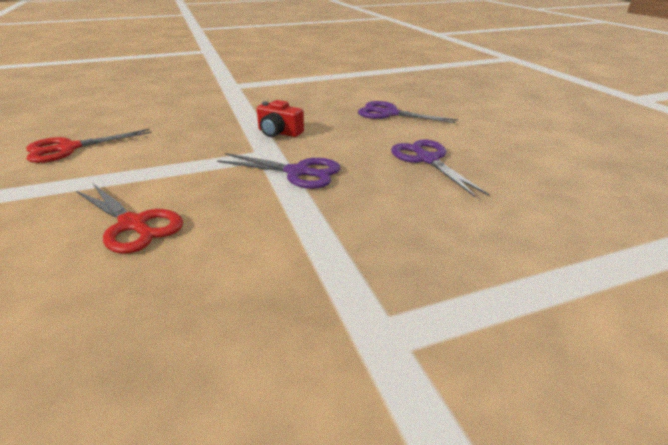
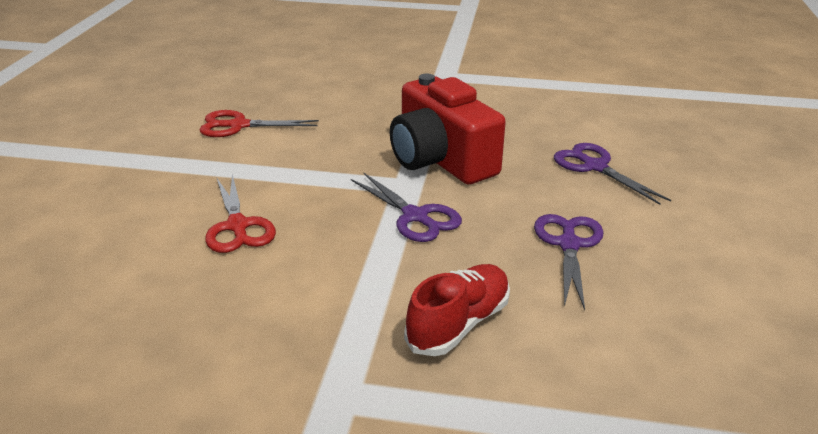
camera: 30 degrees right, 0 degrees up
red camera [257,100,304,137] -> red camera [390,74,506,184], size x2.21
none -> red shoe [404,264,510,356]

